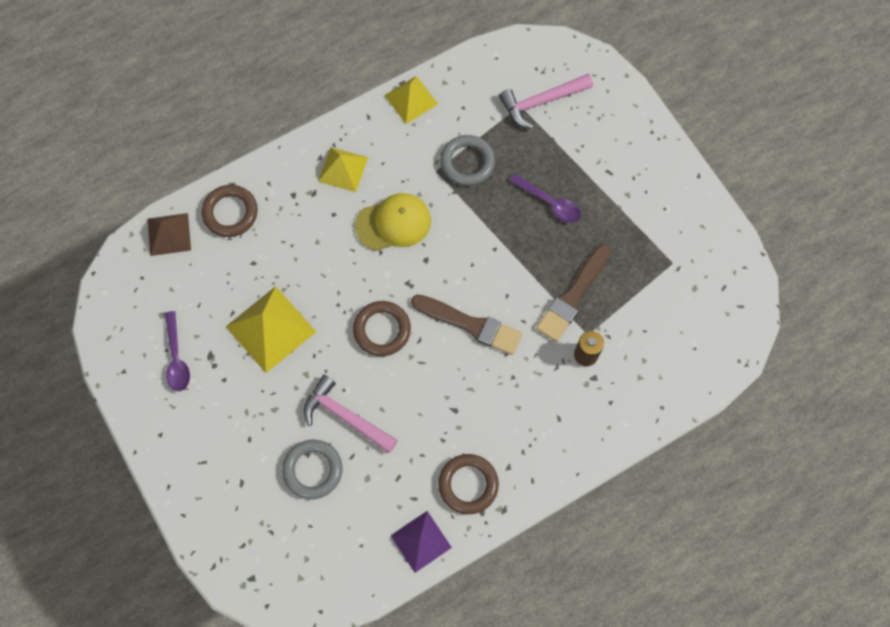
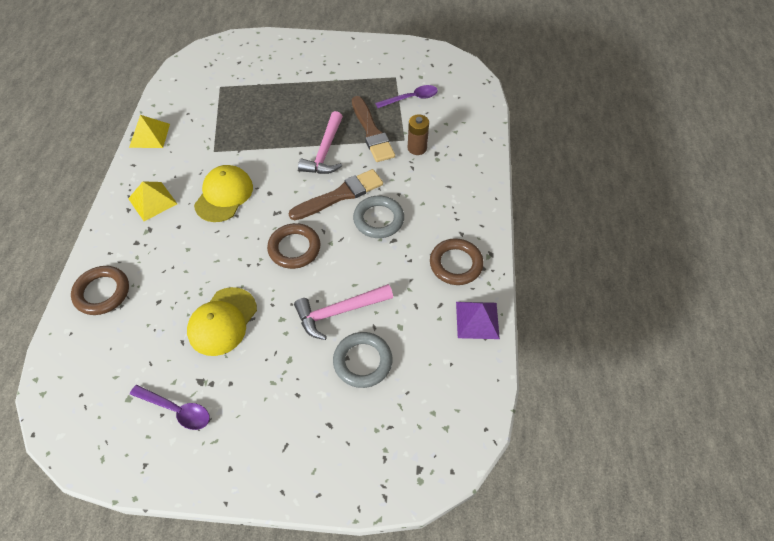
camera: 55 degrees left, 15 degrees down
brown pyramid [148,213,191,256] -> none
yellow pyramid [226,286,316,373] -> yellow cap [187,287,257,356]
grey ring [440,135,495,186] -> grey ring moved to [353,196,404,238]
pink hammer [499,74,593,129] -> pink hammer moved to [298,111,343,174]
purple spoon [509,174,581,223] -> purple spoon moved to [375,85,438,108]

